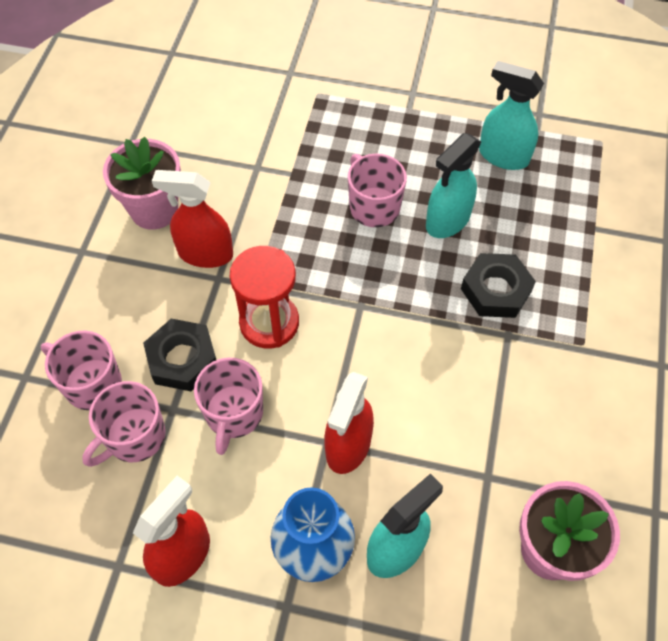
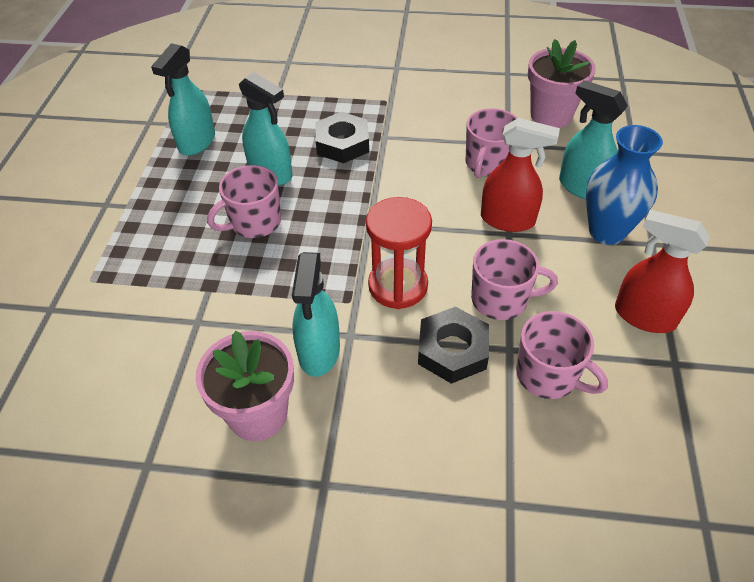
camera: 95 degrees left, 10 degrees down
pink mug [41,331,122,410] -> pink mug moved to [466,108,517,178]
red spray bottle [152,170,233,268] -> turquoise spray bottle [292,252,340,377]

